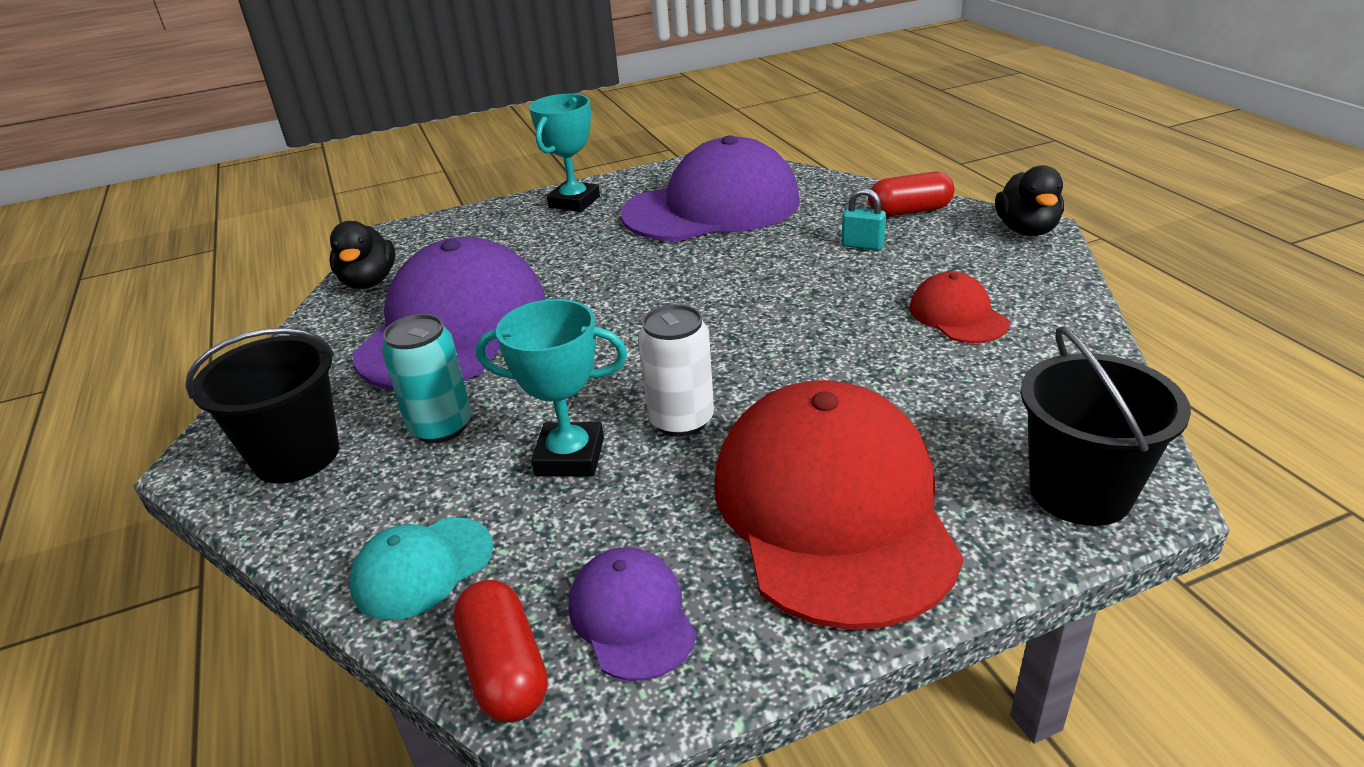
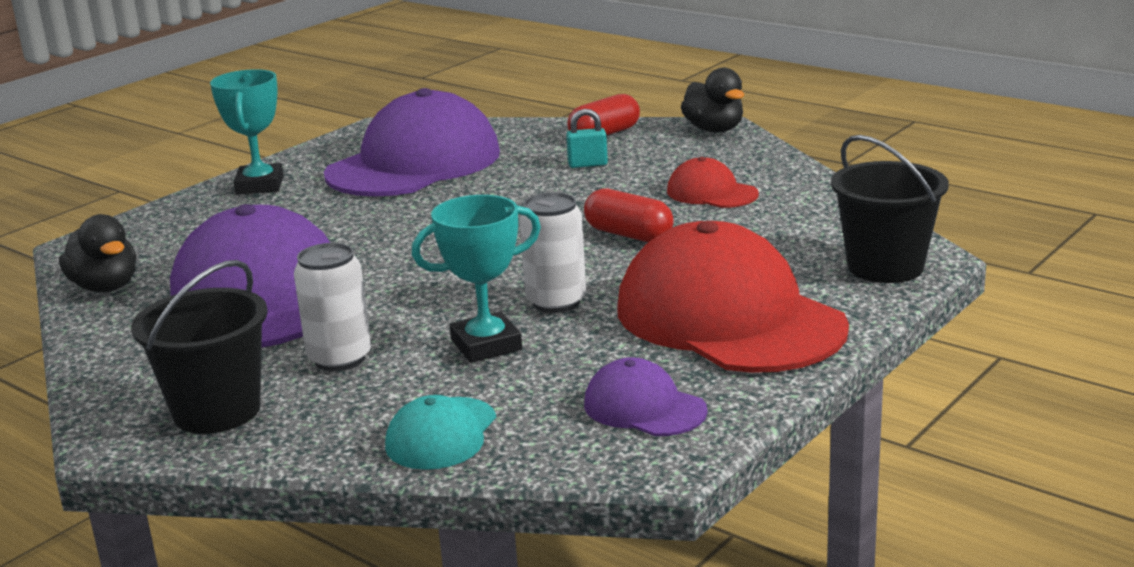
camera: 30 degrees left, 10 degrees down
turquoise can [382,314,472,443] -> white can [294,243,371,371]
red capsule [453,580,548,722] -> red capsule moved to [584,188,674,242]

